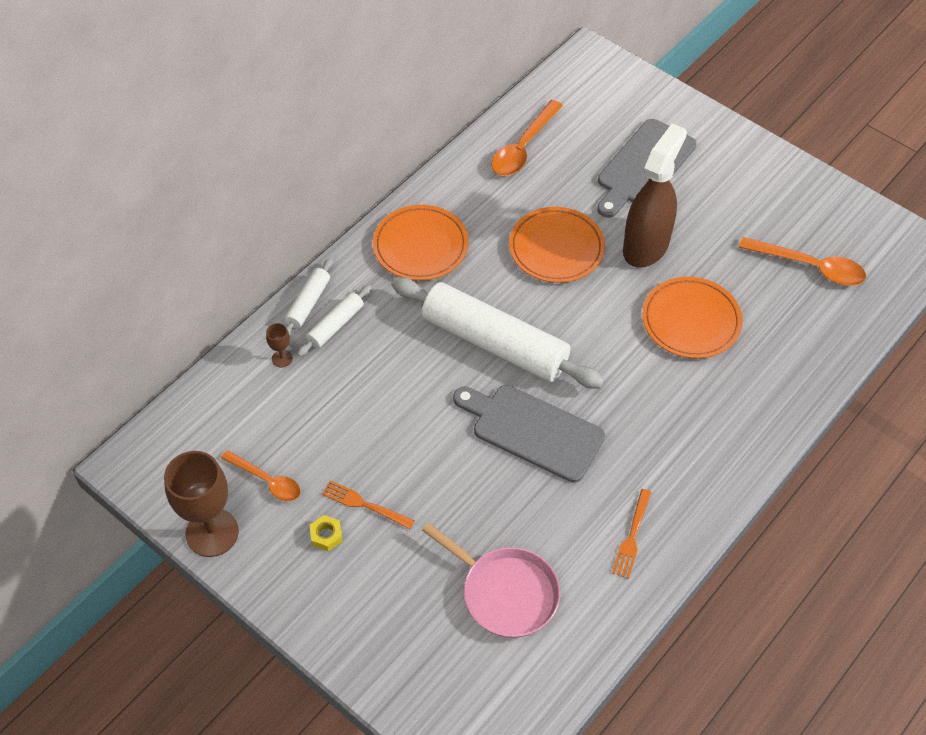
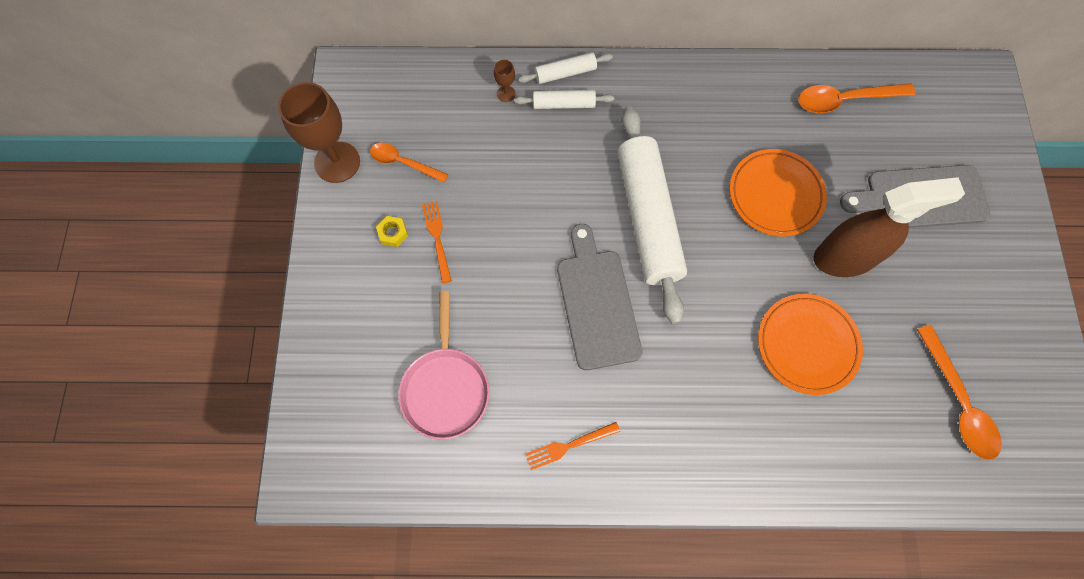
camera: 50 degrees right, 15 degrees up
orange spoon [221,450,301,501] -> orange spoon turned 120 degrees clockwise [370,143,448,182]
orange plate [373,205,469,281] -> none

